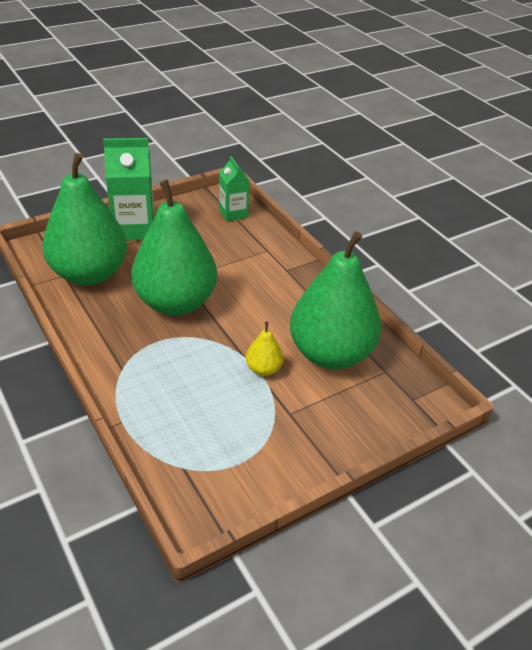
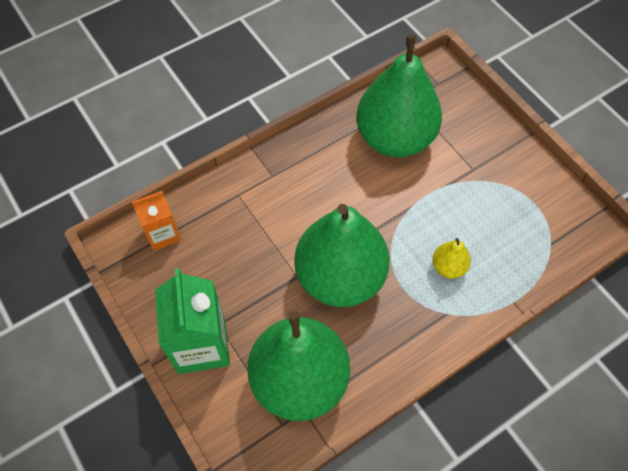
camera: 90 degrees left, 20 degrees up
green carton [219,156,250,221] -> orange carton [132,191,181,251]
yellow pear [246,321,283,376] -> yellow pear moved to [432,238,471,279]

